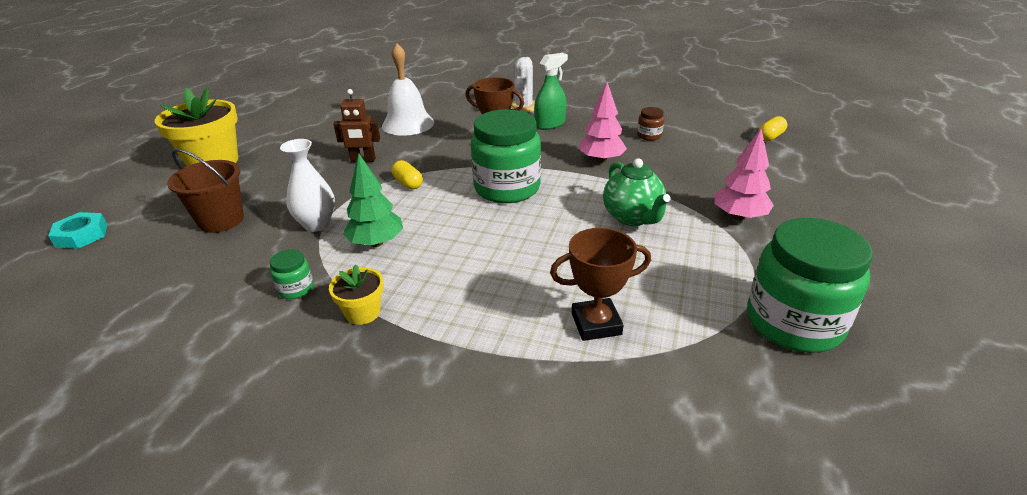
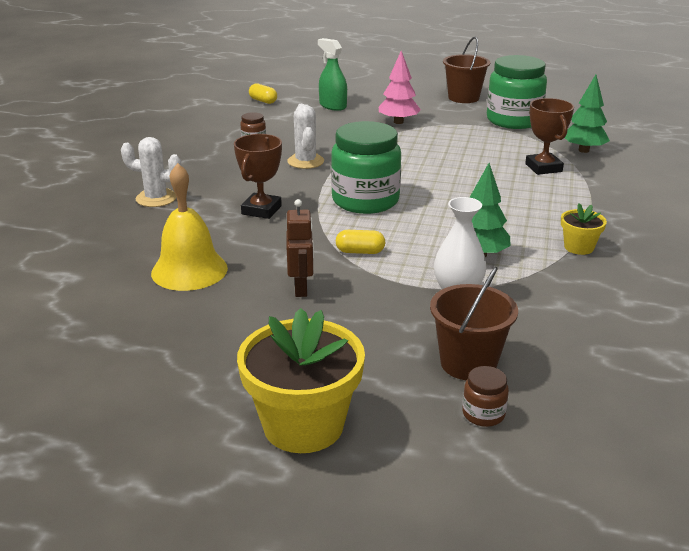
camera: 95 degrees left, 5 degrees down
turquoise nut [48,212,108,249] -> none
green jar [270,249,314,299] -> none
white bell [382,43,434,136] -> yellow bell [151,163,228,291]
yellow capsule [392,160,423,190] -> yellow capsule turned 45 degrees clockwise [336,230,385,254]
green spray bottle [534,53,568,130] -> green spray bottle moved to [318,38,347,111]
pink tree [578,82,627,163] -> white cactus [287,104,324,169]
green teapot [603,158,671,226] -> none
none -> brown bucket [443,37,490,103]
none -> brown jar [462,366,509,427]
none -> green tree [565,75,610,153]

